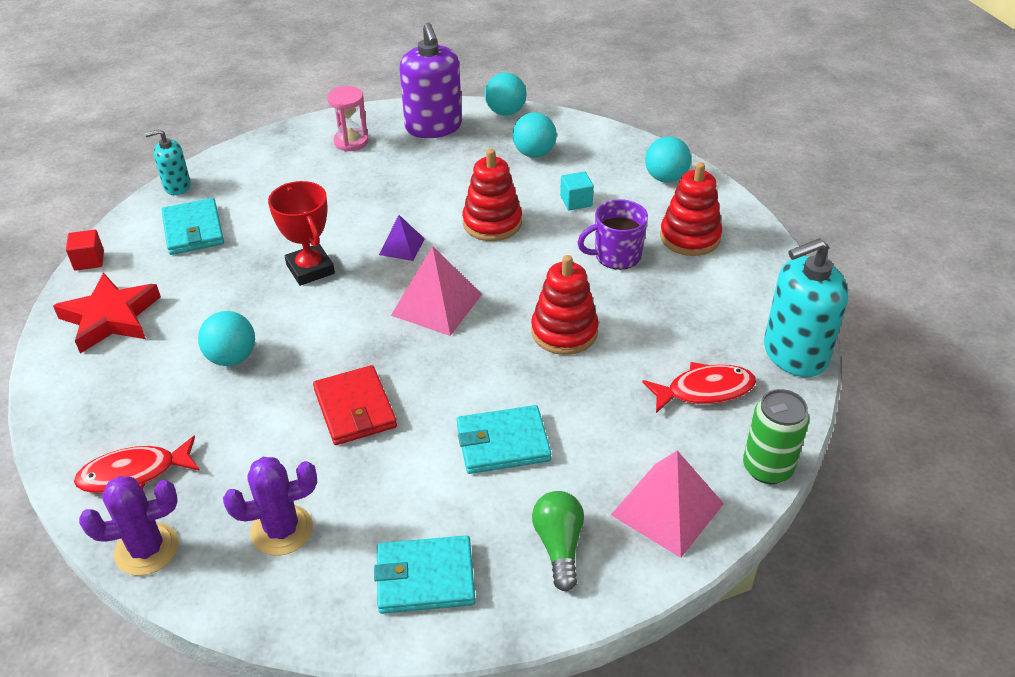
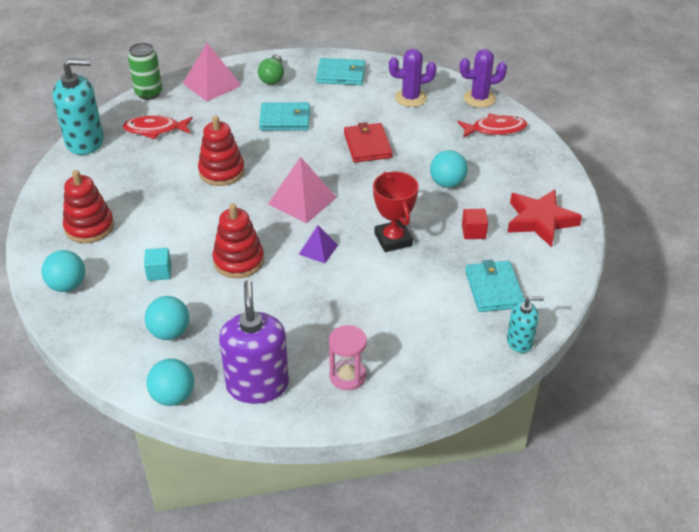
camera: 170 degrees left, 0 degrees up
red cube [66,230,104,271] -> red cube moved to [462,209,488,239]
purple mug [577,199,648,270] -> none

